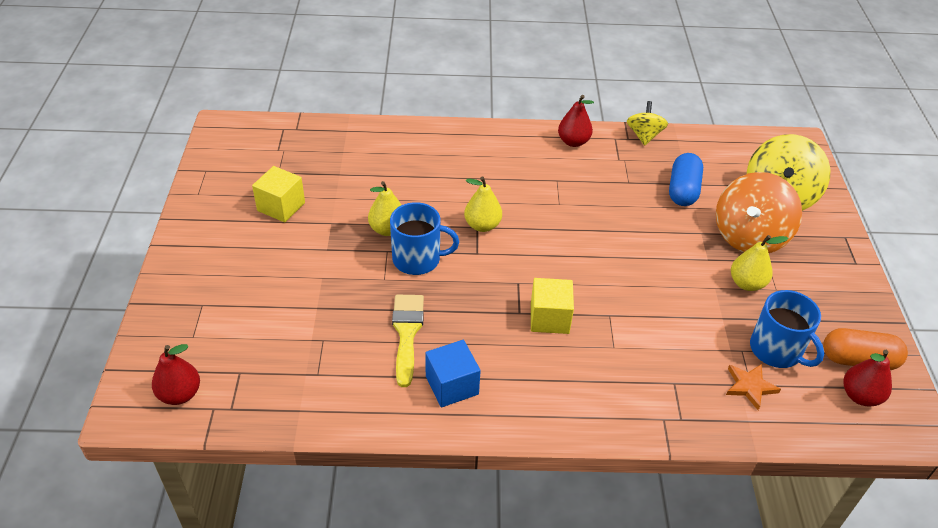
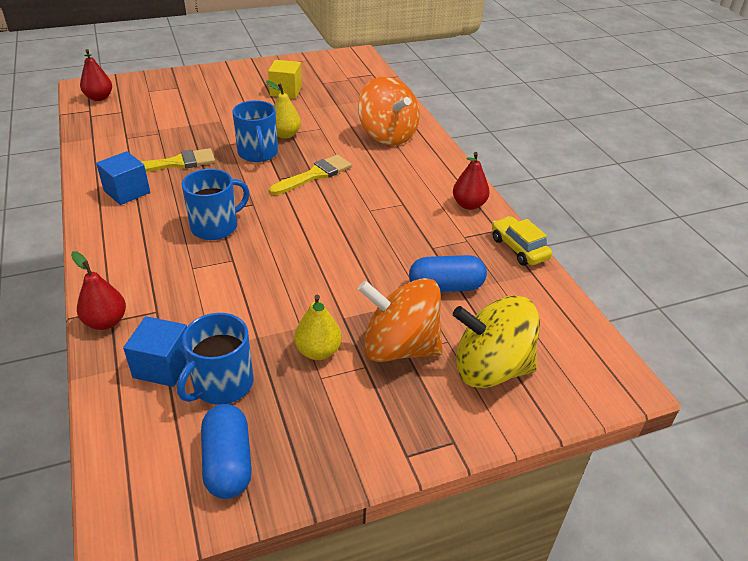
camera: 70 degrees right, 5 degrees down
yellow pear [464,177,502,232] -> yellow brush [269,155,352,195]
yellow cube [531,278,574,334] -> blue mug [182,169,249,240]
yellow spinning top [627,101,668,146] -> yellow car [492,216,552,266]
orange star [726,364,781,410] -> blue cube [123,316,187,387]
orange capsule [823,328,908,370] -> blue capsule [201,404,252,499]
red pear [844,350,892,407] -> red pear moved to [71,251,126,330]
none -> orange spinning top [358,77,420,146]

